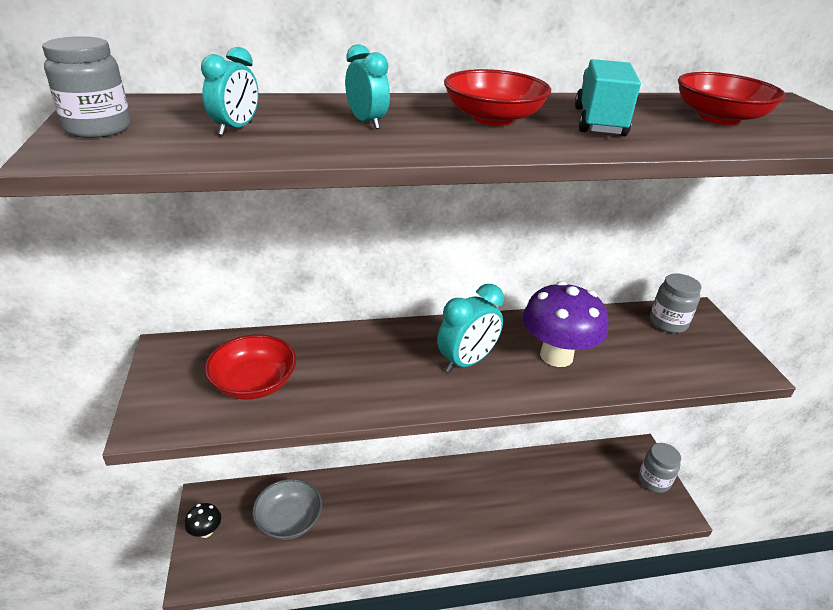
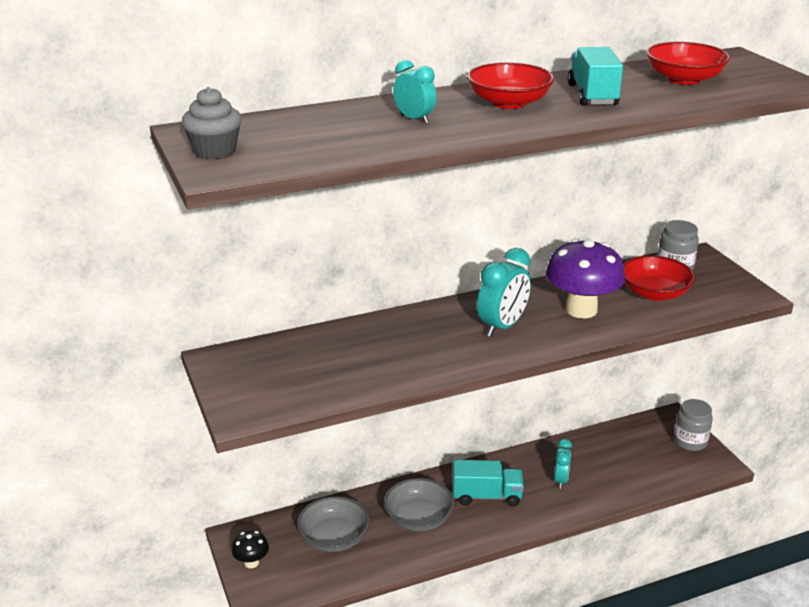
camera: 10 degrees left, 5 degrees down
grey jar [42,36,131,138] -> grey cupcake [182,87,242,159]
turquoise clock [201,47,259,136] -> turquoise clock moved to [554,439,572,489]
red bowl [205,335,296,400] -> red bowl moved to [623,256,696,301]
none -> grey bowl [384,478,455,532]
none -> turquoise truck [453,460,524,507]

